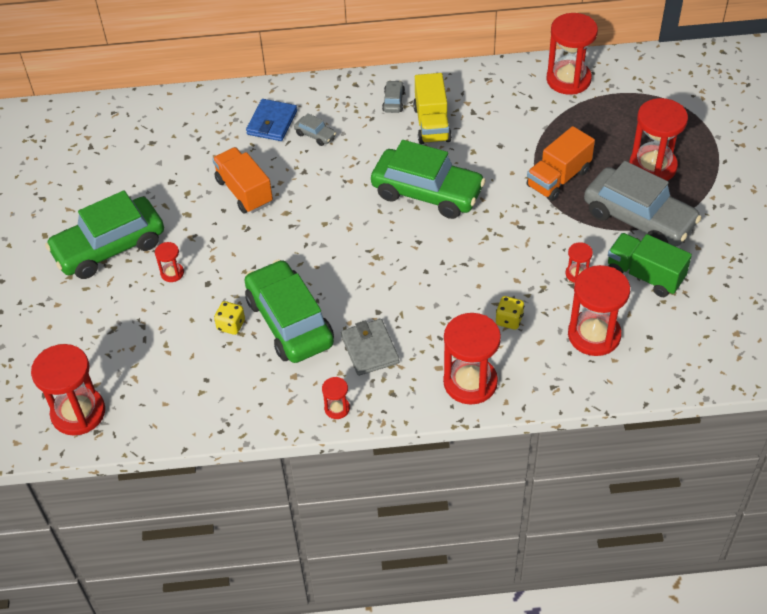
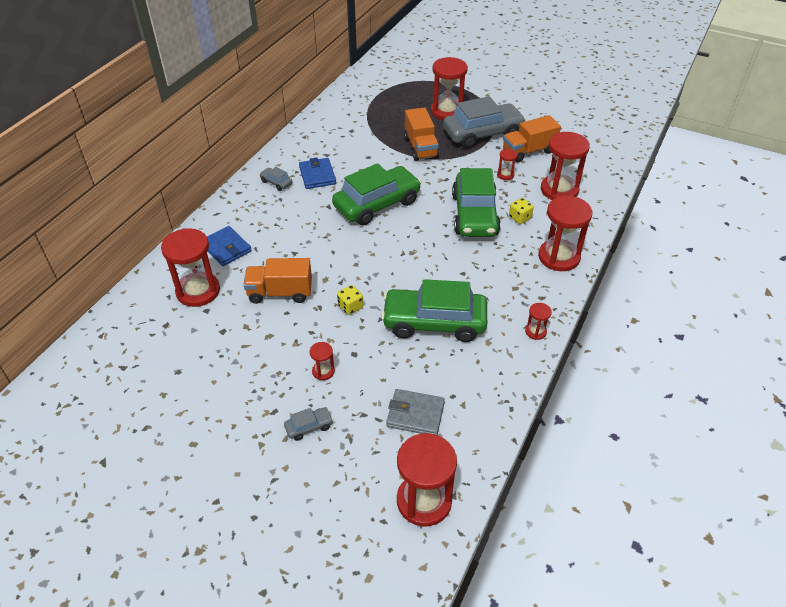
camera: 60 degrees left, 5 degrees down
green car [45,190,164,279] -> green car moved to [452,168,501,237]
yellow dice [214,301,245,335] -> yellow dice moved to [337,285,363,315]
grey car [294,113,336,146] -> grey car moved to [284,407,333,441]
grey wallet [341,319,399,376] -> grey wallet moved to [386,389,445,435]
yellow truck [413,73,452,144] -> blue wallet [299,157,336,189]
red hourglass [546,13,598,95] -> red hourglass moved to [161,228,220,307]
green truck [608,233,692,297] -> orange truck [503,115,561,162]

